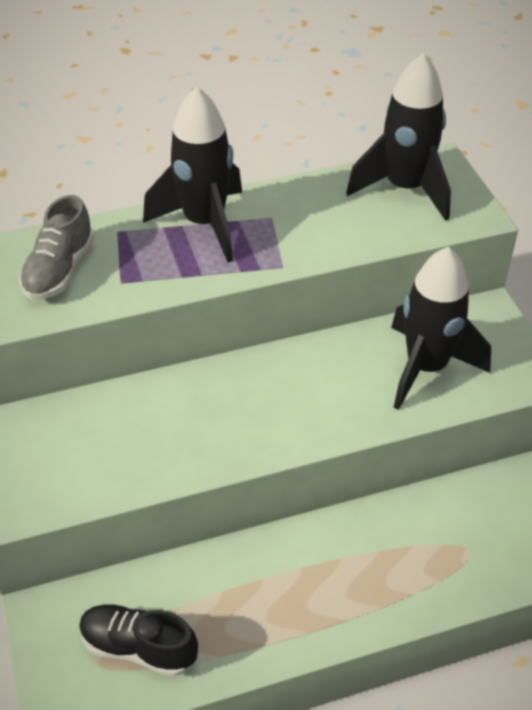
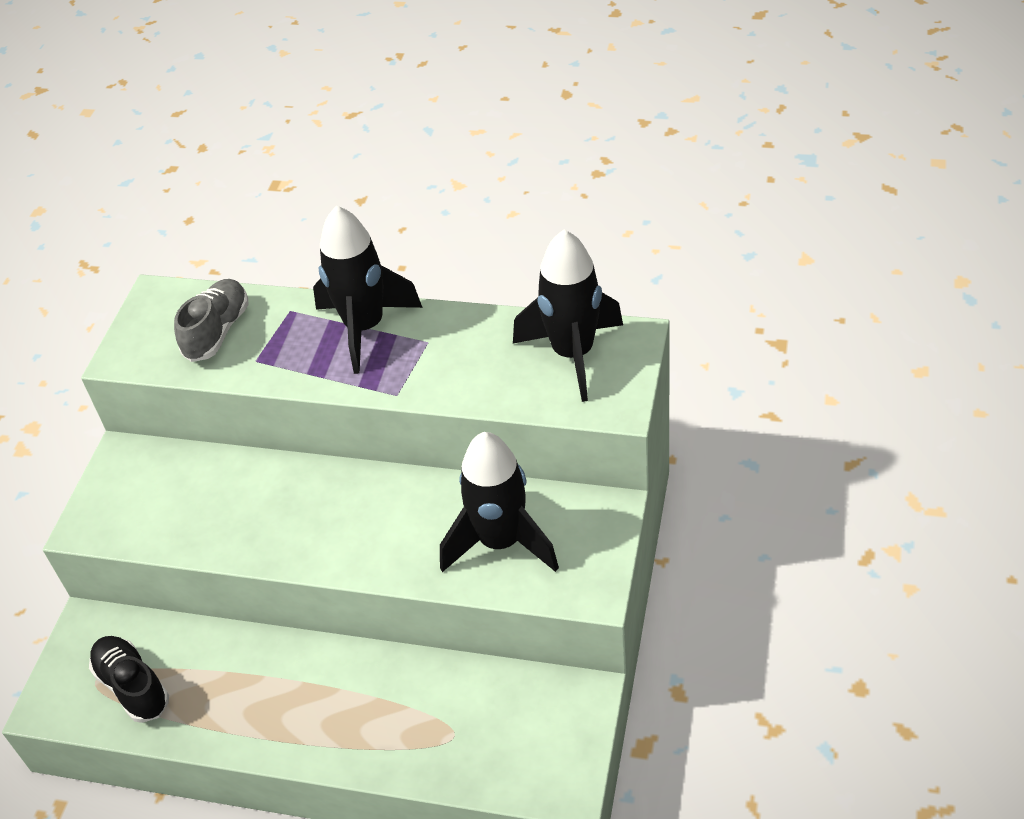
camera: 35 degrees right, 0 degrees up
grey shoe [19,195,94,300] -> grey shoe turned 150 degrees clockwise [174,279,249,362]

